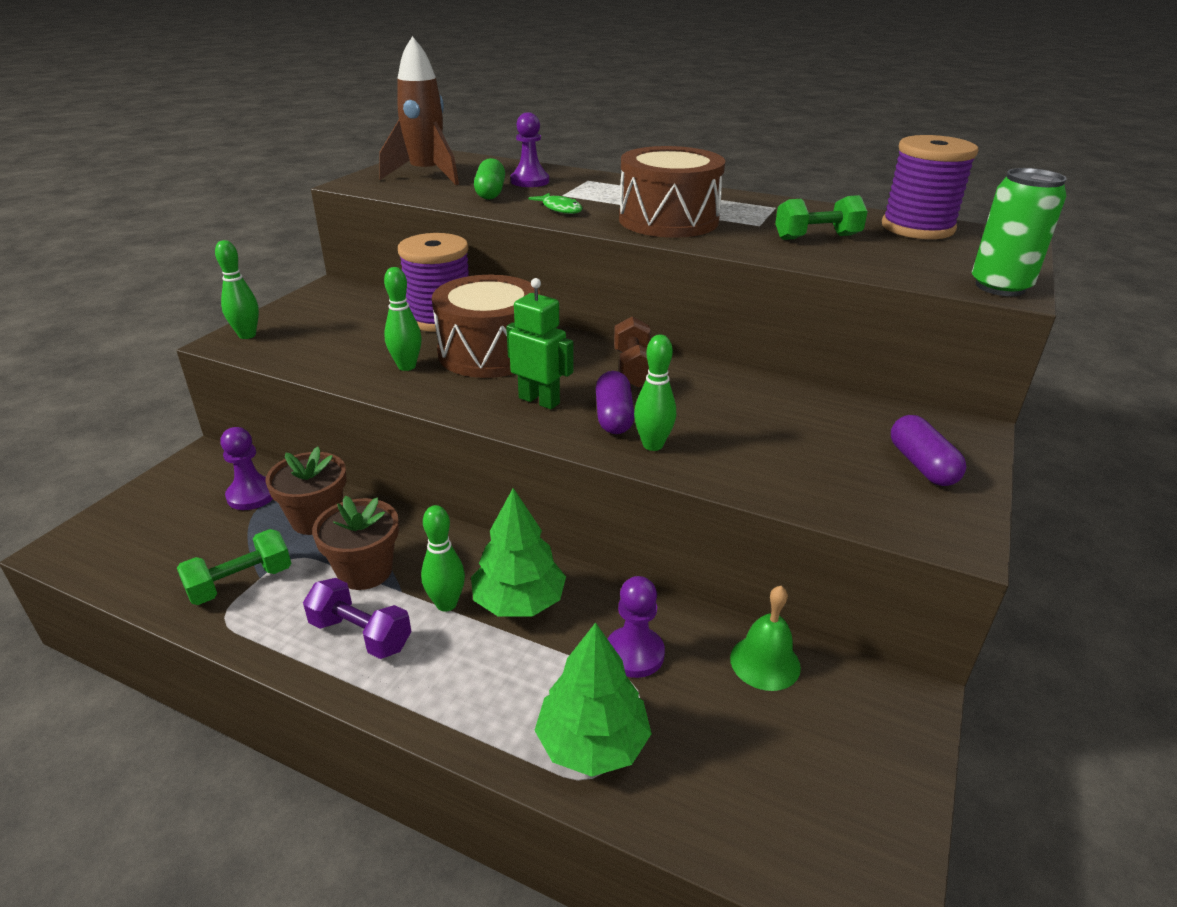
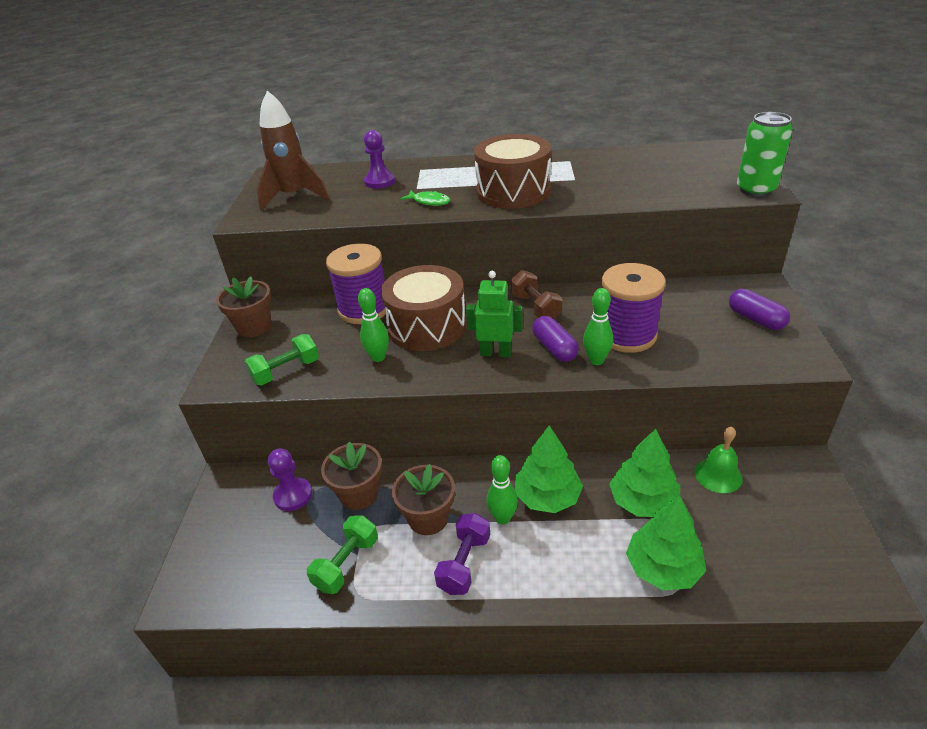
camera: 20 degrees left, 5 degrees up
green bowling pin [215,240,259,339] -> none
purple dumbbell [303,578,411,659] -> purple dumbbell turned 75 degrees counterclockwise [434,513,490,595]
green capsule [474,158,505,200] -> none
purple pawn [608,576,665,678] -> green tree [609,429,680,517]
green dumbbell [775,195,868,240] -> green dumbbell moved to [245,334,319,386]
purple spool [882,135,979,239] -> purple spool moved to [602,263,666,353]
none -> brown flower pot [216,276,271,337]

